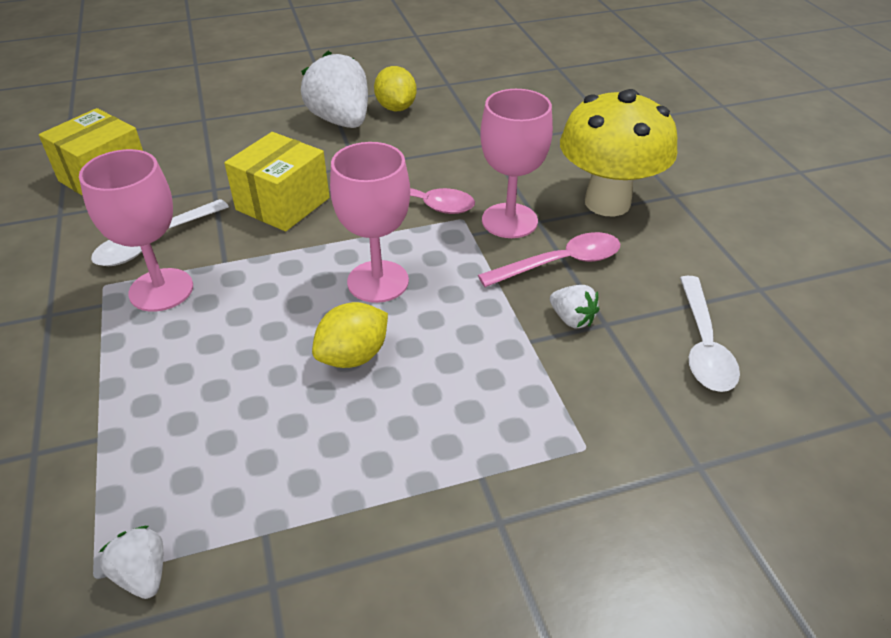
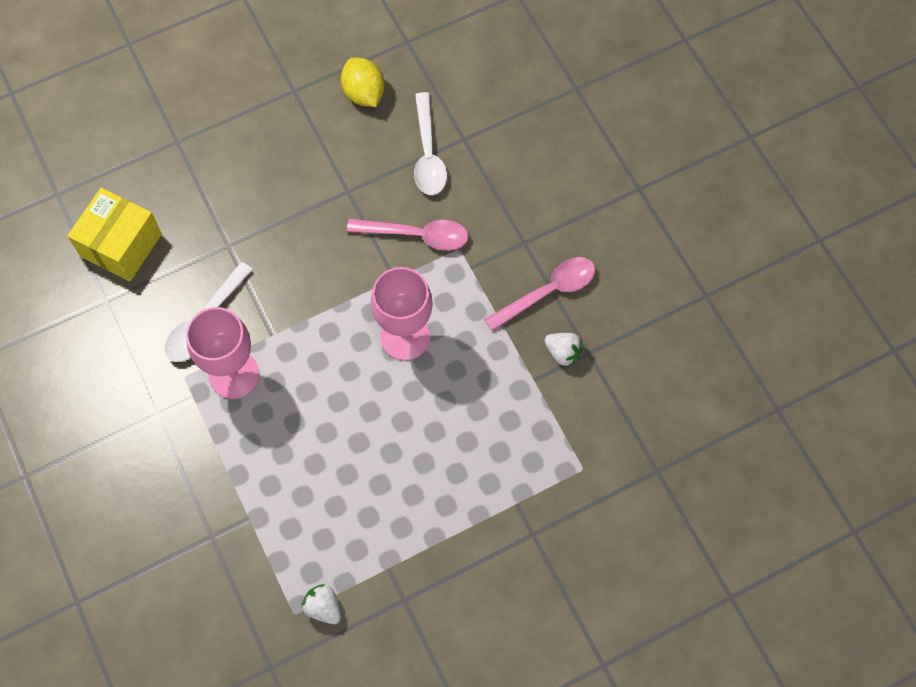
camera: 10 degrees left, 25 degrees up
yellow box [224,132,330,231] -> none
white strawberry [301,51,368,128] -> none
yellow lemon [312,302,388,368] -> none
pink goblet [480,89,553,238] -> none
yellow mushroom [560,89,677,217] -> none
white spoon [680,276,740,392] -> white spoon moved to [414,92,447,195]

